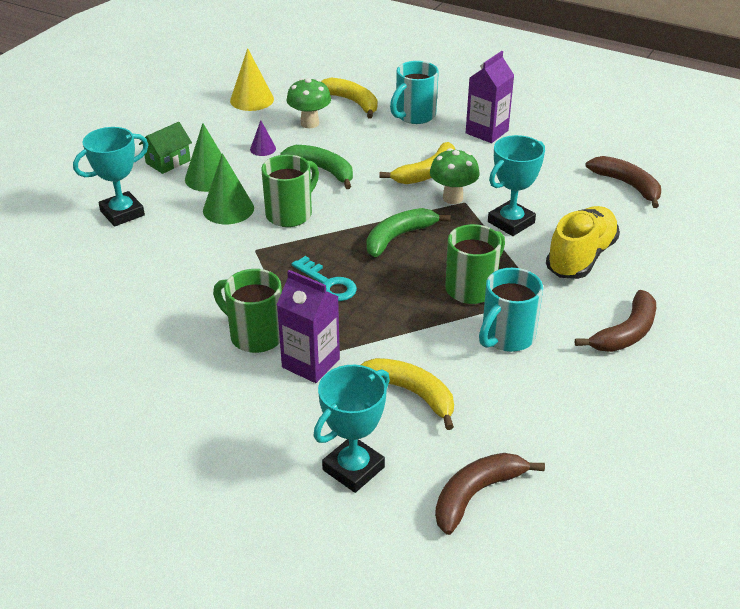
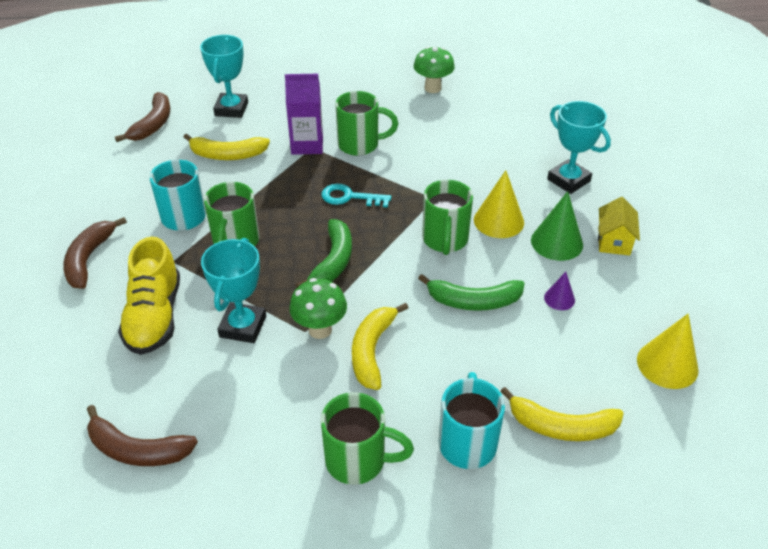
camera: 145 degrees right, 5 degrees up
turquoise trophy [73,127,148,227] -> turquoise trophy turned 60 degrees counterclockwise [547,101,611,194]
green house [139,122,192,174] -> yellow house [598,197,640,256]
green cone [203,153,254,224] -> yellow cone [474,170,524,238]
green mushroom [287,78,331,128] -> green mushroom moved to [414,46,455,93]
purple carton [466,51,514,143] -> green mug [321,392,414,485]

